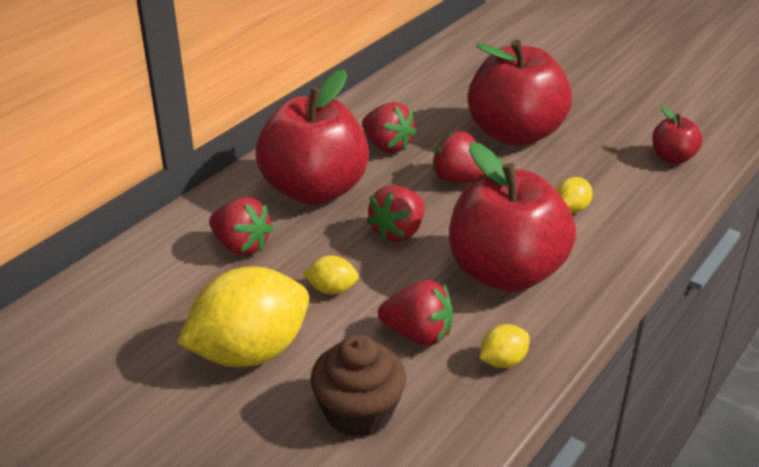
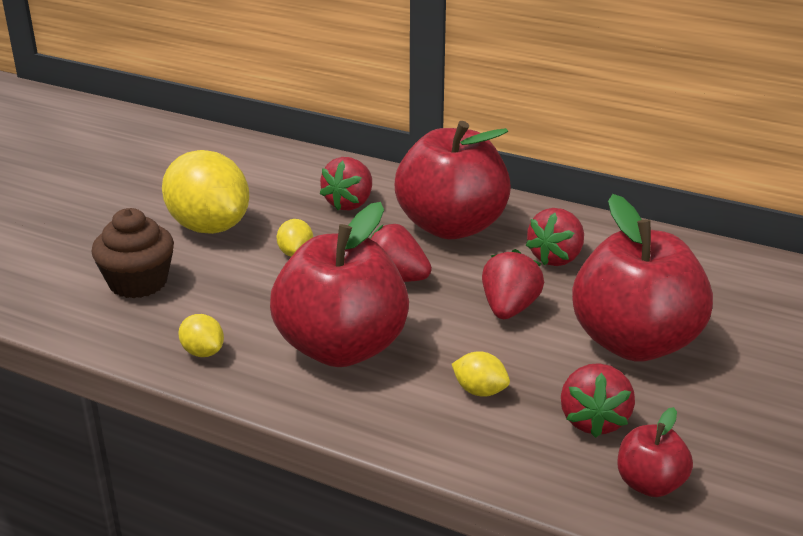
camera: 80 degrees right, 5 degrees down
red strawberry [378,280,453,346] -> red strawberry moved to [561,363,635,438]

